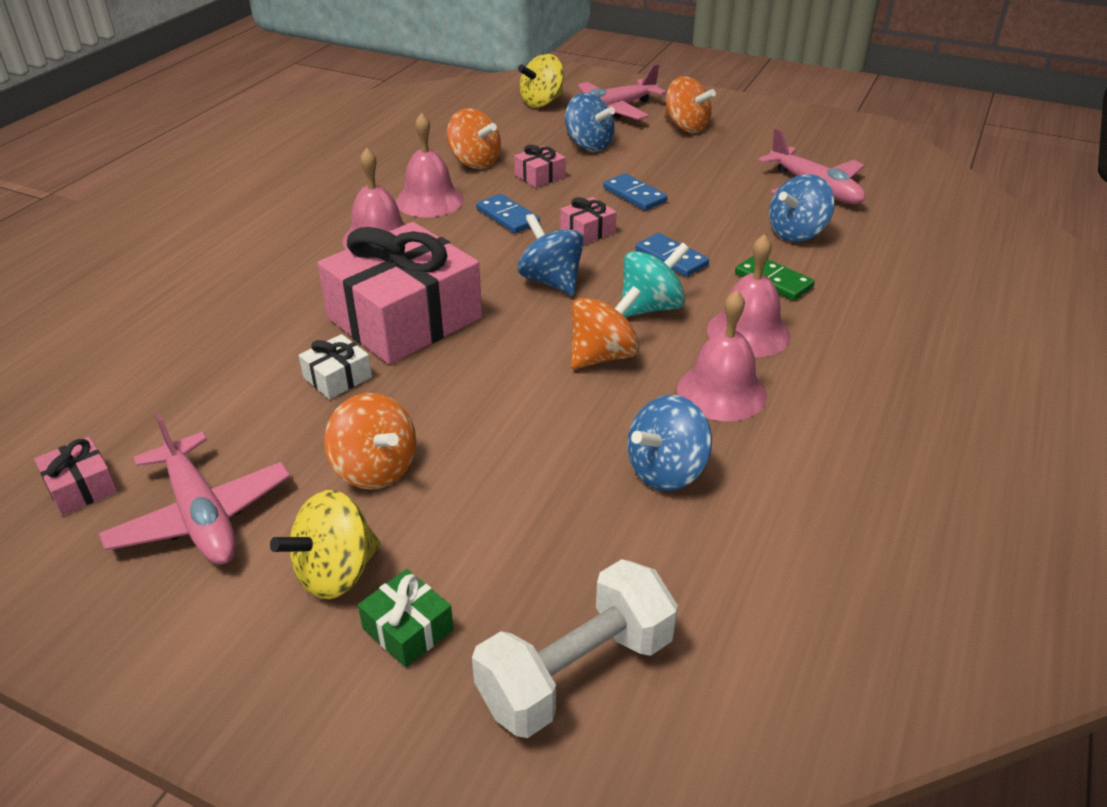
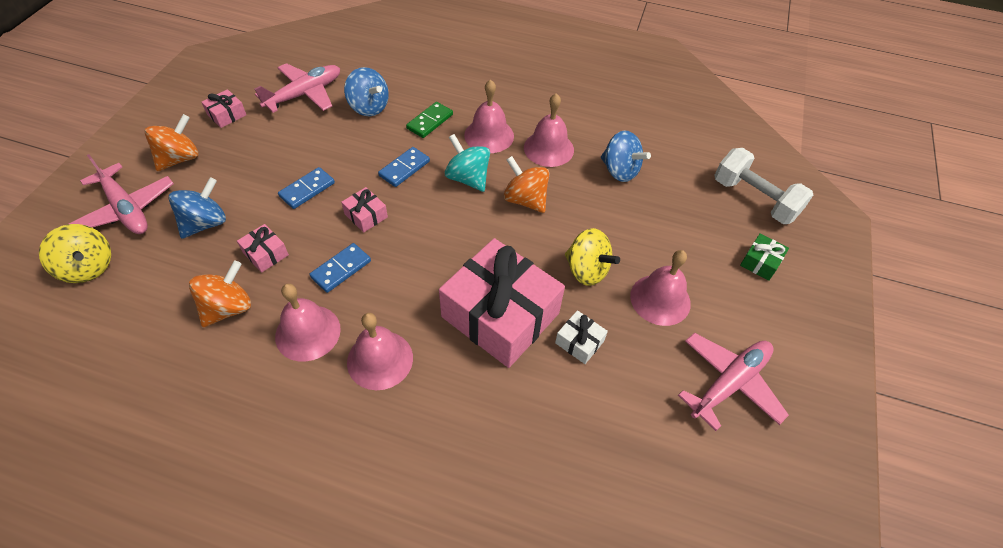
camera: 100 degrees left, 15 degrees up
pink gift [34,437,117,515] -> pink gift moved to [201,89,246,128]
yellow spinning top [270,490,381,599] -> yellow spinning top moved to [565,228,620,286]
orange spinning top [324,393,416,489] -> pink bell [630,250,691,326]
blue spinning top [517,214,584,295] -> none

